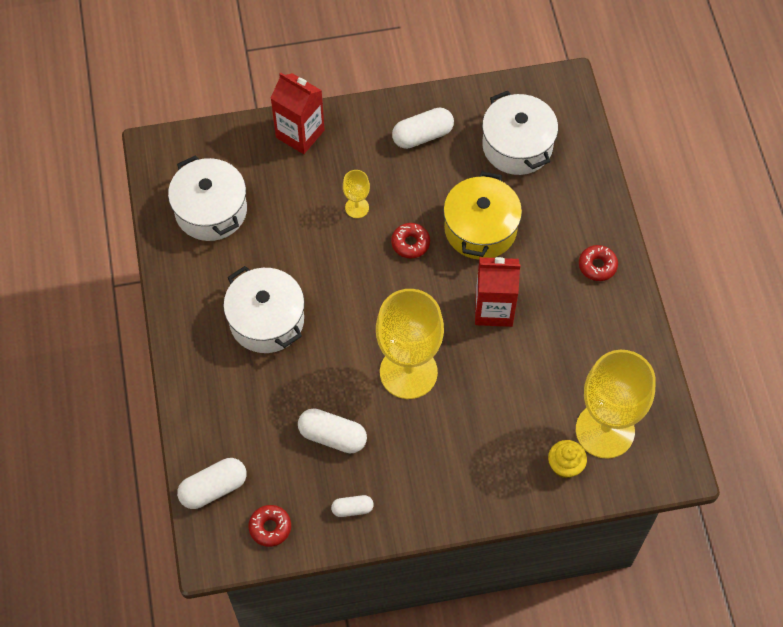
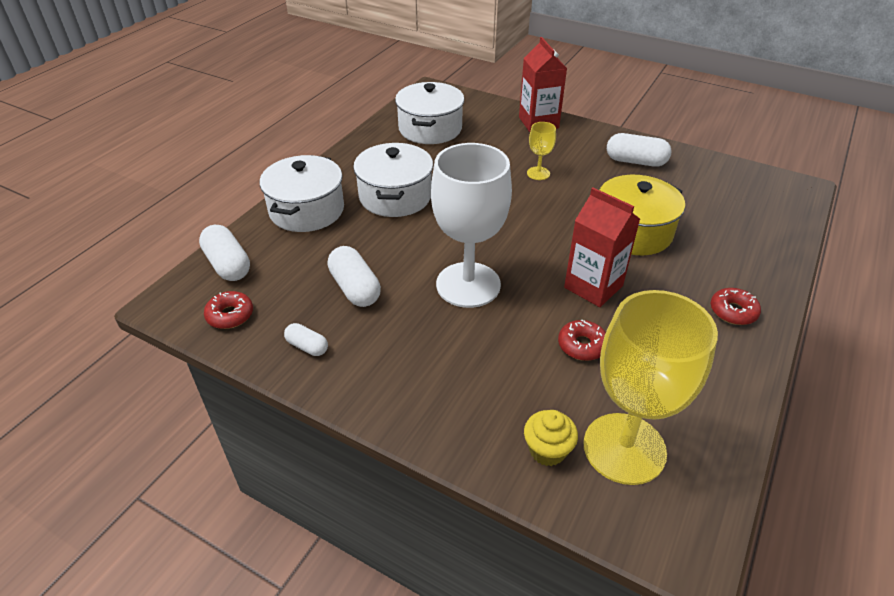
camera: 40 degrees right, 20 degrees down
white capsule [177,458,247,509] -> white capsule turned 45 degrees clockwise [199,225,250,281]
yellow goblet [376,289,444,399] -> white goblet [431,143,512,308]
red donut [391,223,430,258] -> red donut moved to [558,319,606,361]
white pot [482,91,558,175] -> white pot moved to [260,155,344,232]

